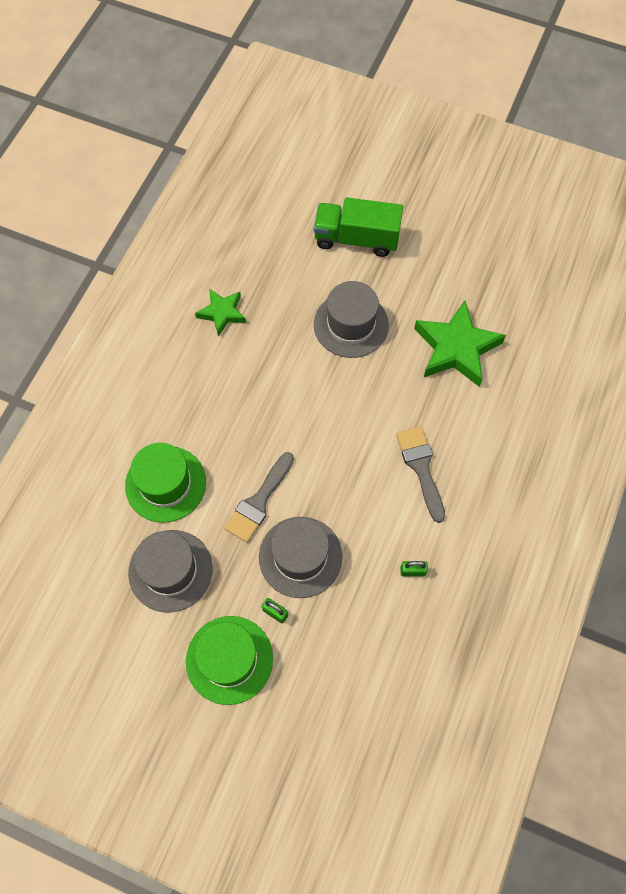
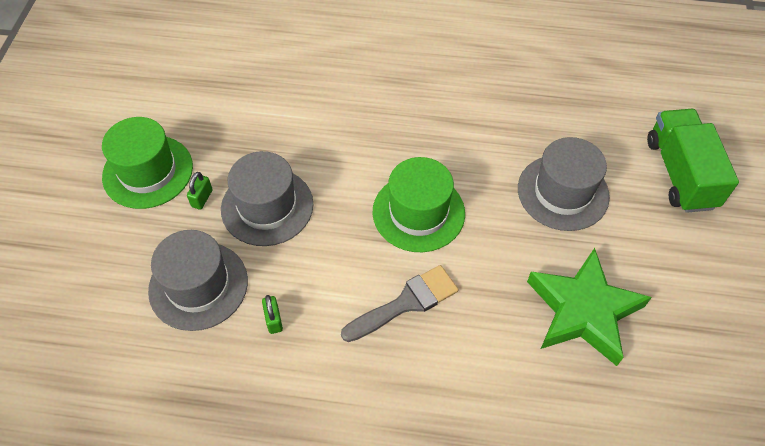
camera: 75 degrees right, 10 degrees down
green hat [125,443,206,523] -> green hat moved to [372,157,465,252]
grey hat [128,530,213,613] -> grey hat moved to [148,230,248,331]
green star [195,289,246,337] -> none
grey brush [224,452,294,543] -> none

